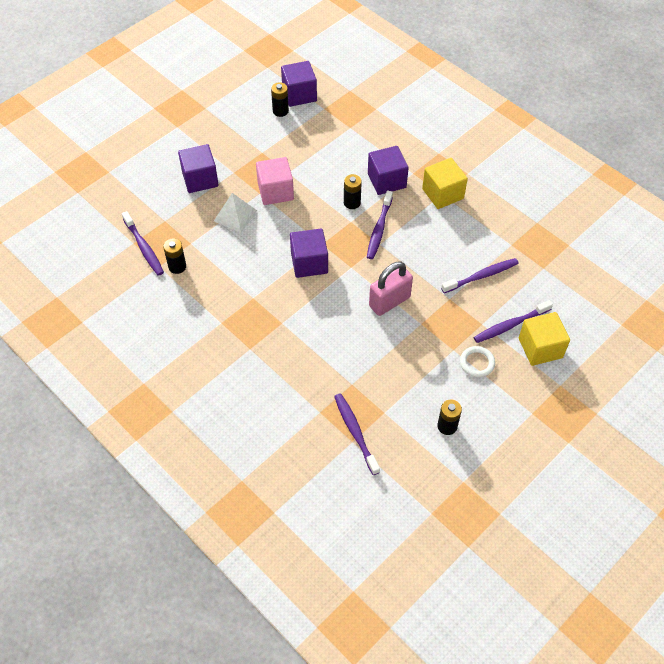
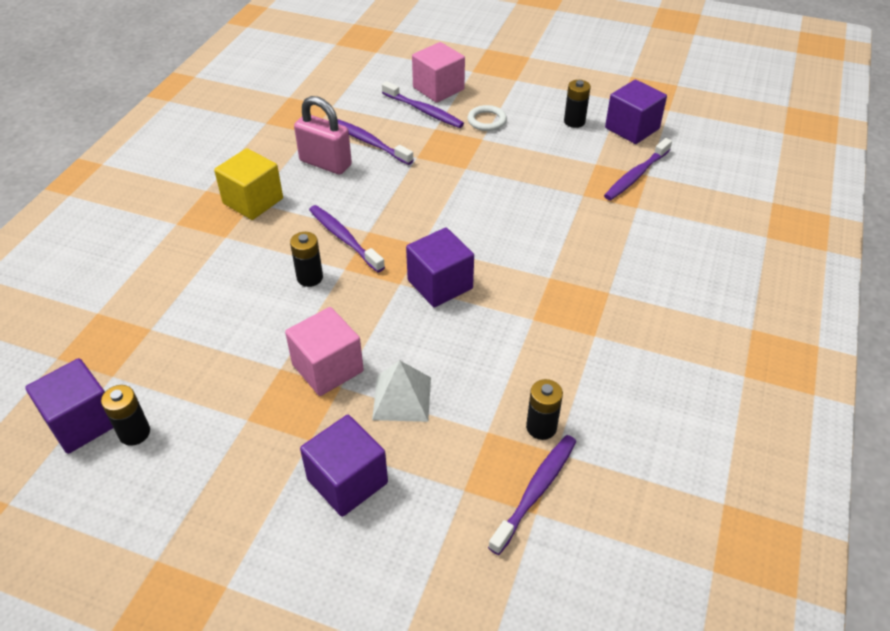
camera: 115 degrees left, 10 degrees down
purple toothbrush [367,191,393,259] -> purple toothbrush turned 120 degrees counterclockwise [309,205,385,272]
purple cube [368,146,409,195] -> purple cube moved to [605,80,667,144]
pink padlock [369,261,413,316] -> pink padlock moved to [294,96,352,175]
yellow cube [519,312,570,366] -> pink cube [412,42,465,103]

